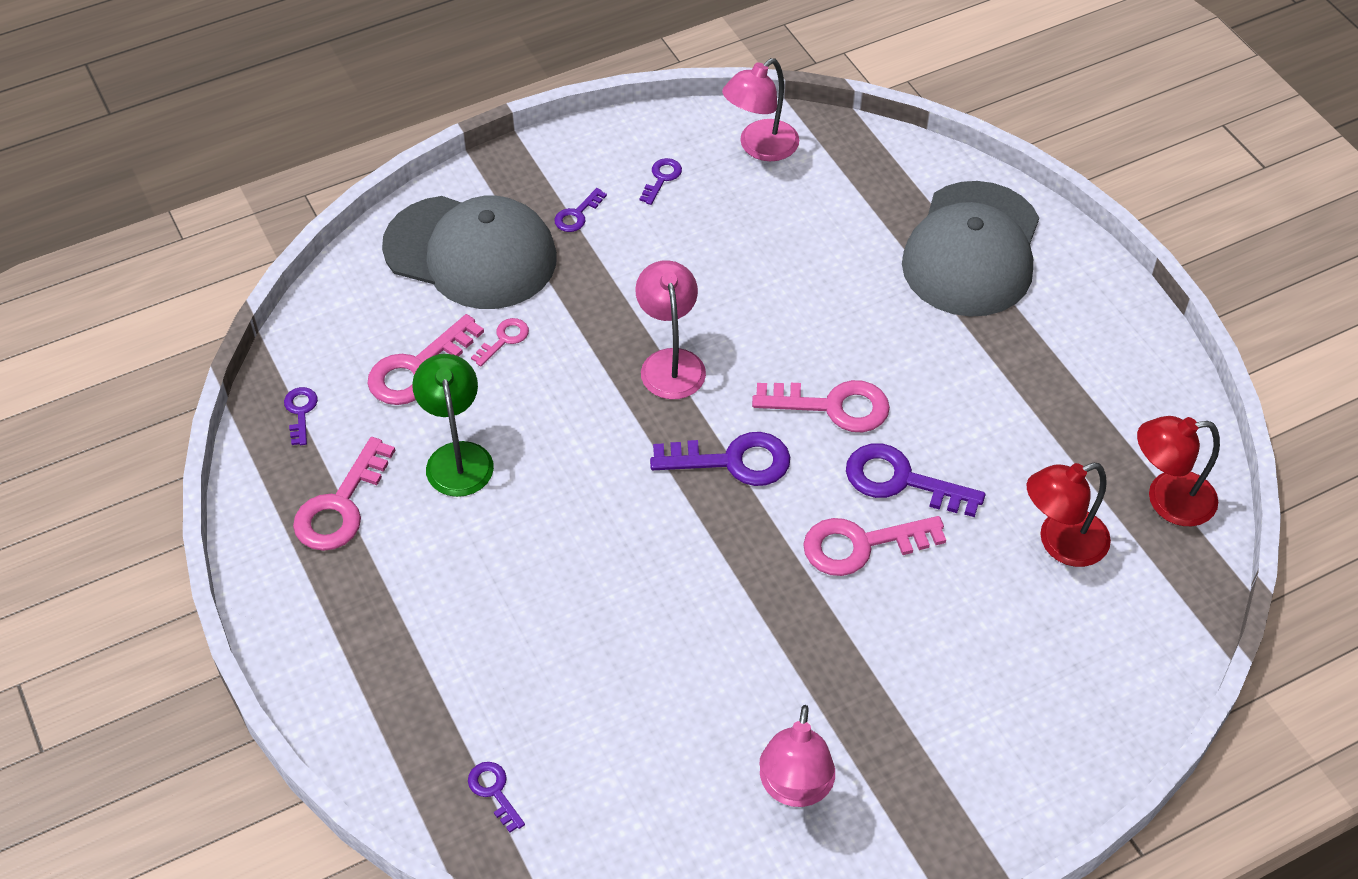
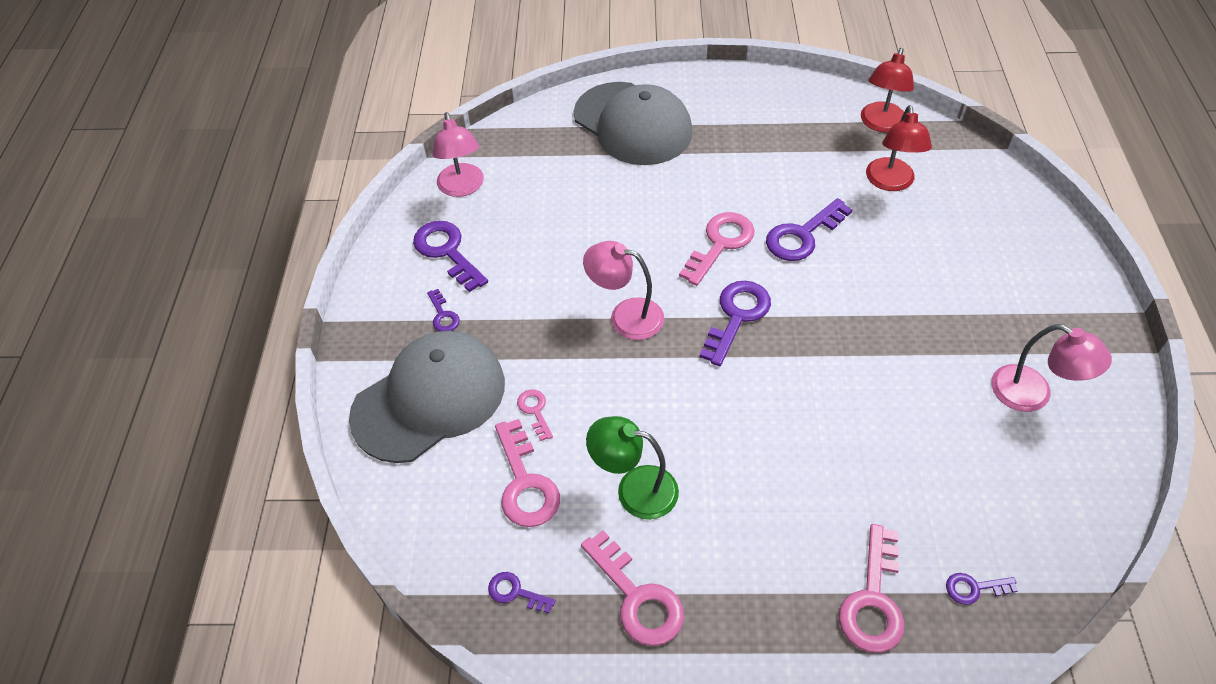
camera: 60 degrees left, 0 degrees up
purple key [640,158,682,205] -> purple key [413,221,488,292], size x1.91
pink key [803,516,946,576] -> pink key moved to [839,524,904,653]

